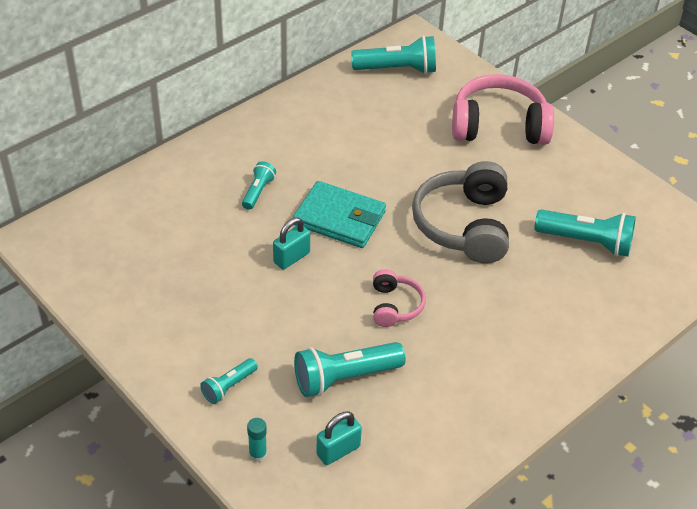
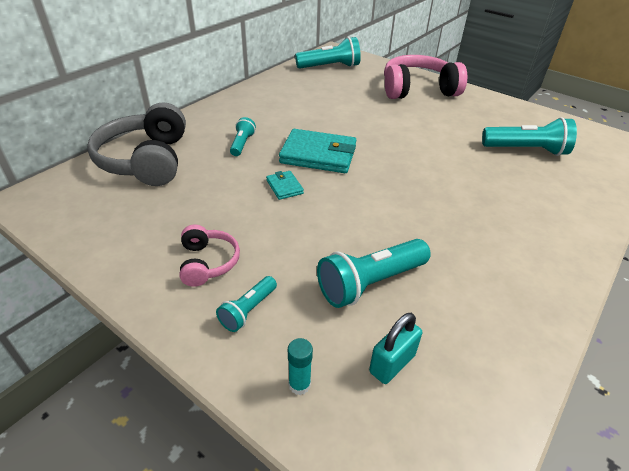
camera: 10 degrees left, 5 degrees down
turquoise padlock [273,218,310,270] -> turquoise wallet [266,171,304,200]
pink headphones [373,269,426,327] -> pink headphones moved to [180,225,240,287]
grey headphones [412,161,509,263] -> grey headphones moved to [87,102,186,186]

